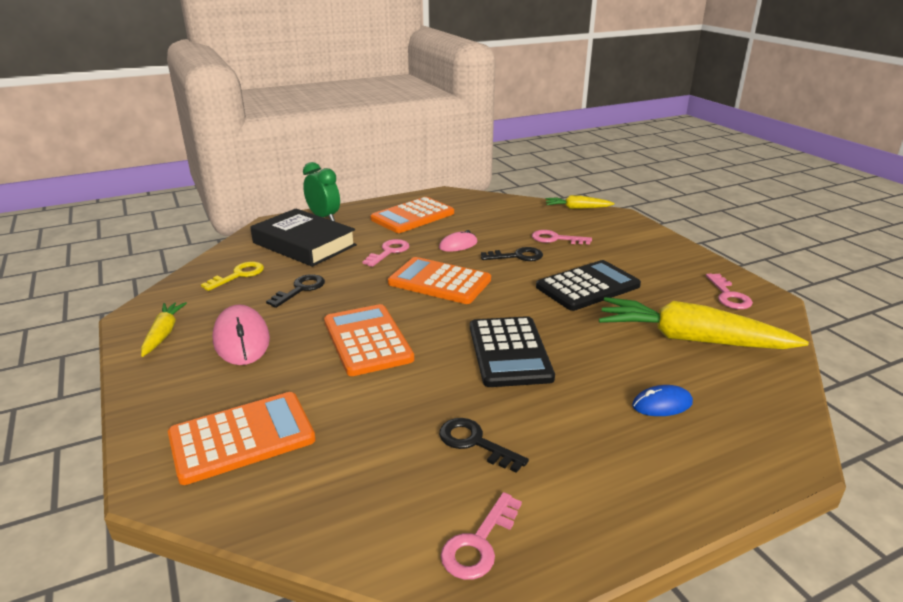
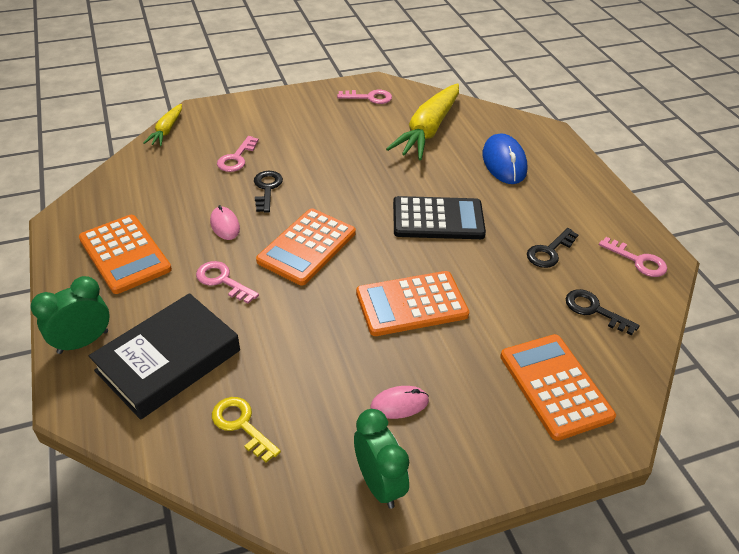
camera: 85 degrees left, 15 degrees up
yellow carrot [141,302,187,357] -> green clock [354,409,409,509]
pink mouse [213,305,270,365] -> pink mouse [370,386,429,419], size x0.58
black key [266,274,325,308] -> black key moved to [565,289,640,335]
black calculator [536,260,641,311] -> none
blue mouse [632,385,693,416] -> blue mouse [482,133,528,184], size x1.74

